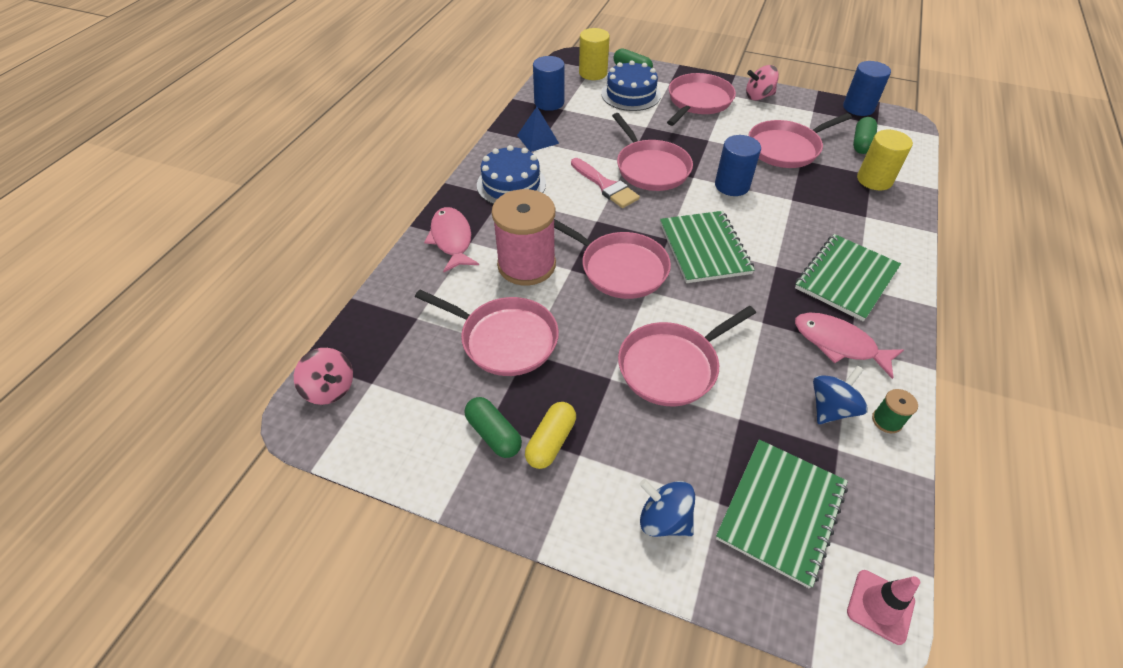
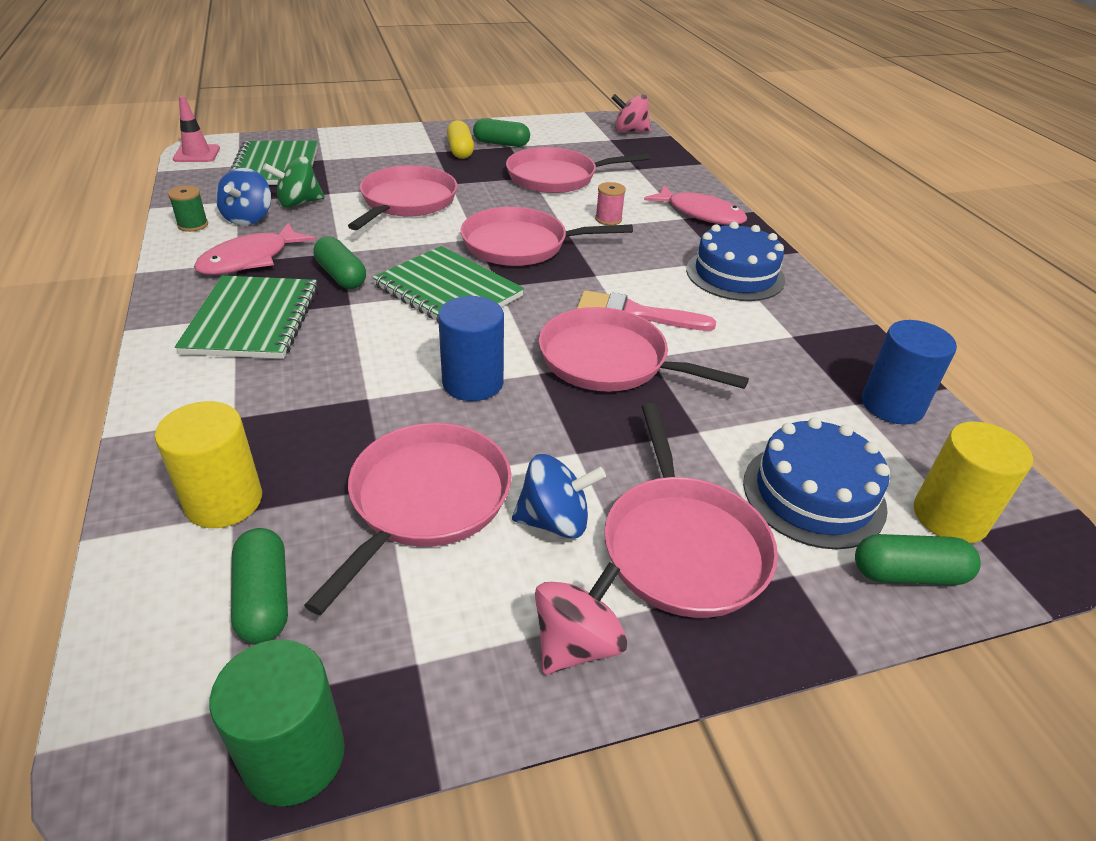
camera: 140 degrees right, 10 degrees down
pink spool [491,189,556,286] -> pink spool [595,182,626,226], size x0.41
blue pyramid [517,107,559,152] -> none
blue spinning top [640,479,695,537] -> blue spinning top moved to [512,454,606,538]
pink fish [795,312,904,379] -> pink fish turned 135 degrees clockwise [194,223,316,275]
blue cylinder [843,61,891,116] -> green cylinder [209,639,345,806]
none -> green spinning top [263,156,325,208]
none -> green capsule [313,236,366,289]

